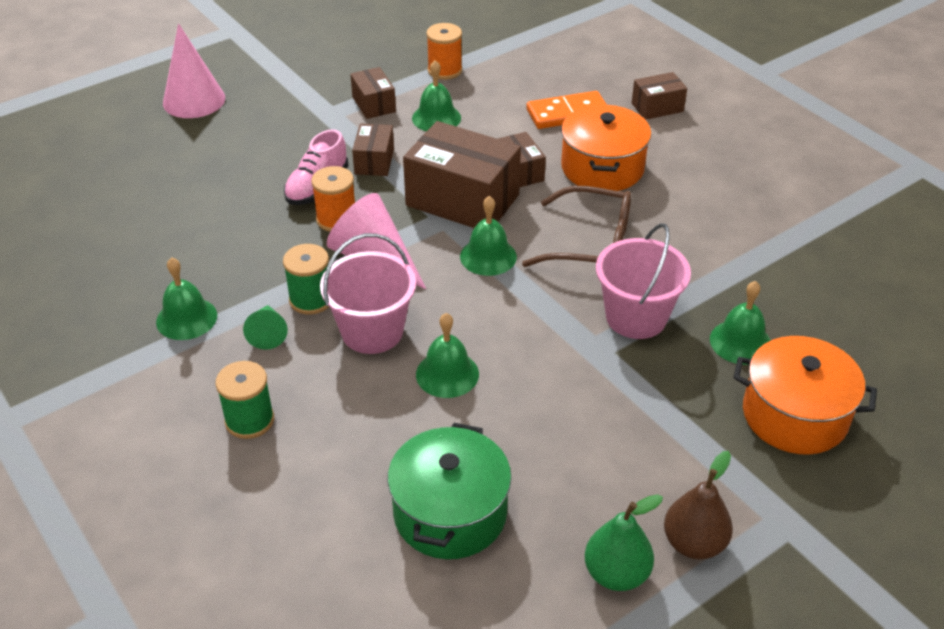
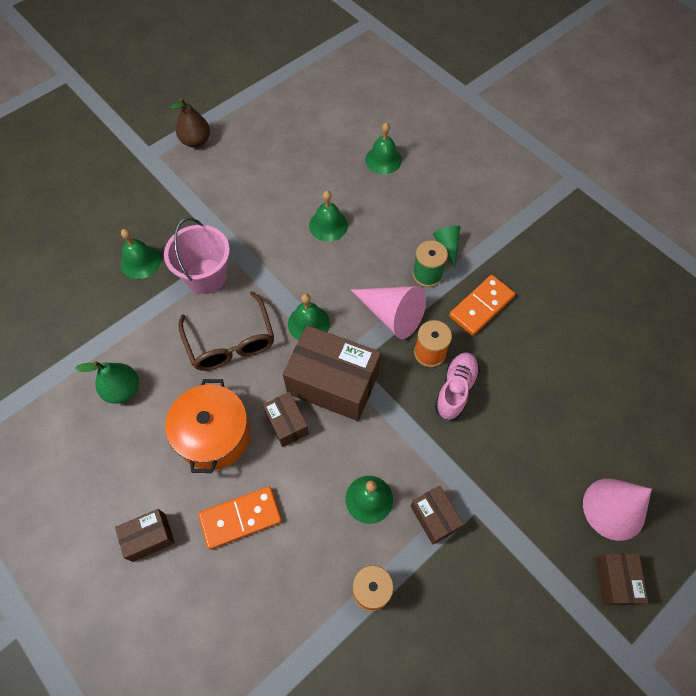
camera: 175 degrees right, 20 degrees up
green bell [156,257,217,340] -> green bell moved to [365,122,402,174]
green spool [215,361,274,439] -> none
pink bucket [320,233,416,354] -> none
brown box [352,123,394,176] -> brown box moved to [596,553,648,605]
green pot [388,423,512,559] -> none
brown glasses [522,186,631,267] -> brown glasses turned 120 degrees counterclockwise [178,291,274,371]
green pear [585,495,663,591] -> green pear moved to [75,361,139,404]
orange pot [733,336,877,455] -> none
none -> orange domino [449,275,515,336]

